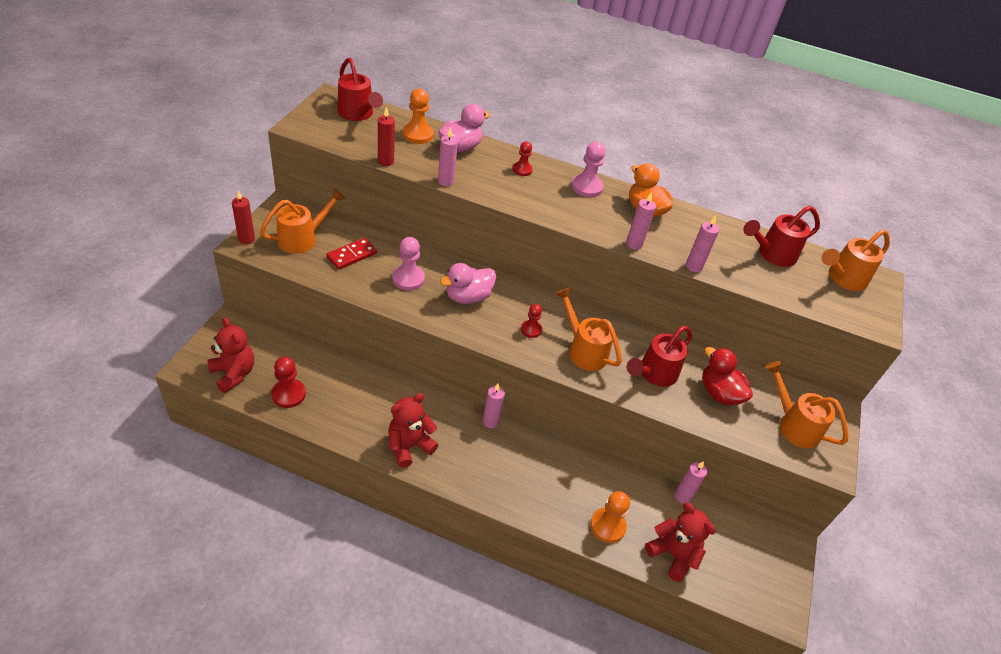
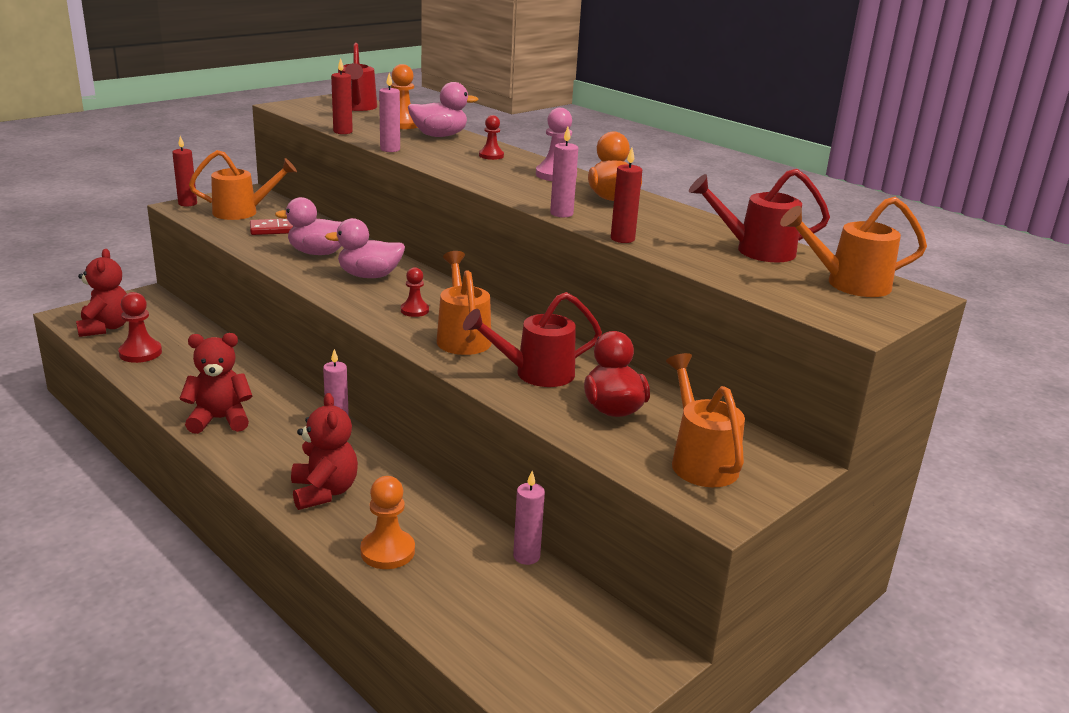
camera: 30 degrees right, 20 degrees down
pink pawn [392,237,425,290] -> pink duck [275,197,343,255]
red teddy bear [645,502,716,582] -> red teddy bear moved to [291,393,358,510]
pink candle [686,215,719,272] -> red candle [611,148,642,243]

